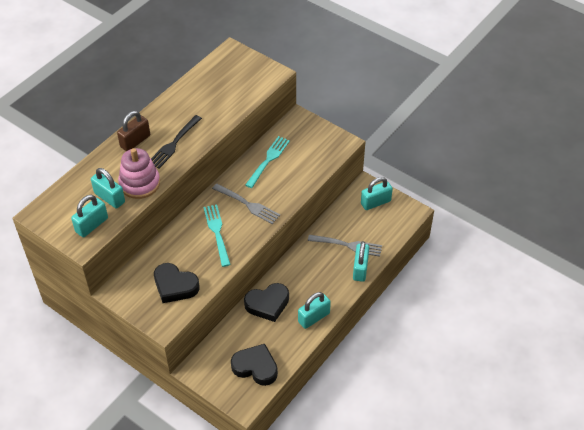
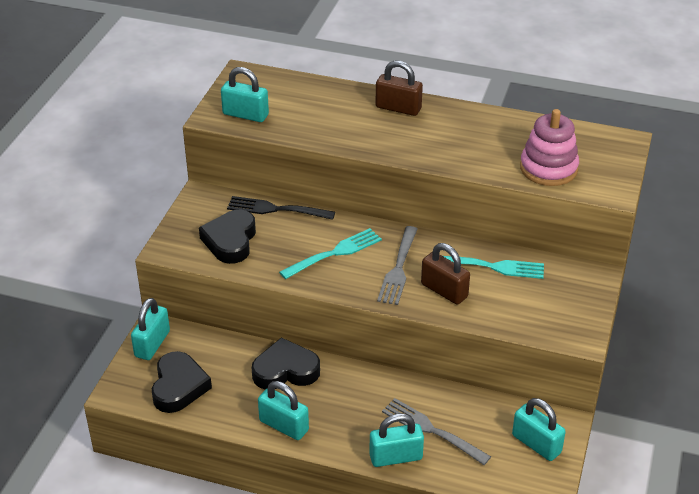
camera: 70 degrees right, 10 degrees down
turquoise padlock [91,168,125,208] -> turquoise padlock moved to [131,298,170,360]
pink stacking toy [118,148,160,199] -> pink stacking toy moved to [520,109,579,186]
black fork [151,115,202,169] -> black fork moved to [227,196,335,220]
black heart [244,283,289,322] -> black heart turned 120 degrees clockwise [252,337,320,390]
grey fork [308,235,382,257] -> grey fork turned 135 degrees clockwise [382,398,491,465]
none -> brown padlock [421,243,470,304]

